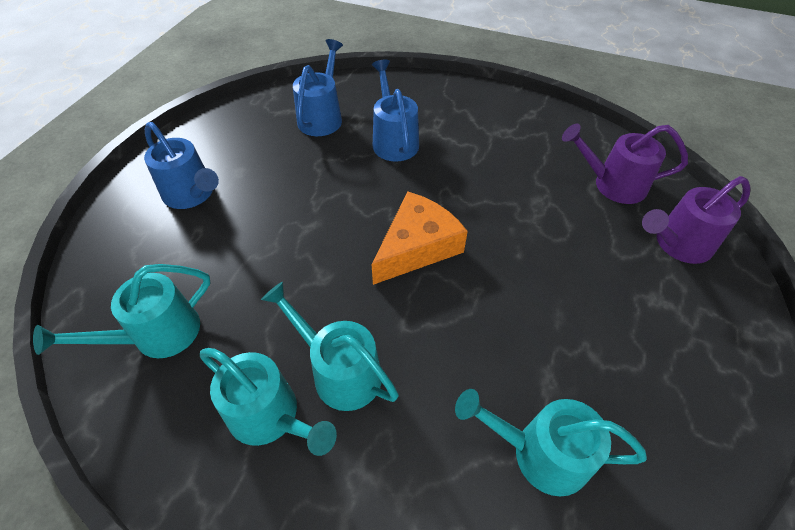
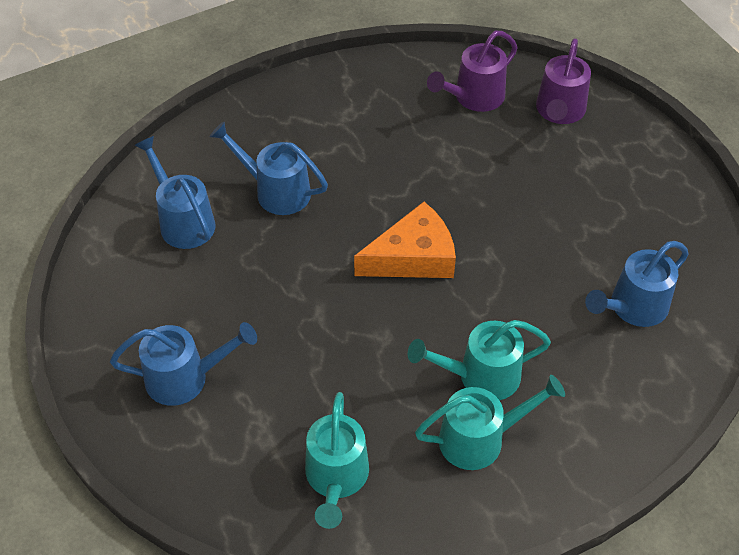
camera: 50 degrees left, 0 degrees up
orange cheese [372,192,468,285] -> orange cheese turned 75 degrees clockwise [354,202,456,278]
turquoise watering can [455,389,647,497] -> blue watering can [585,241,689,327]

